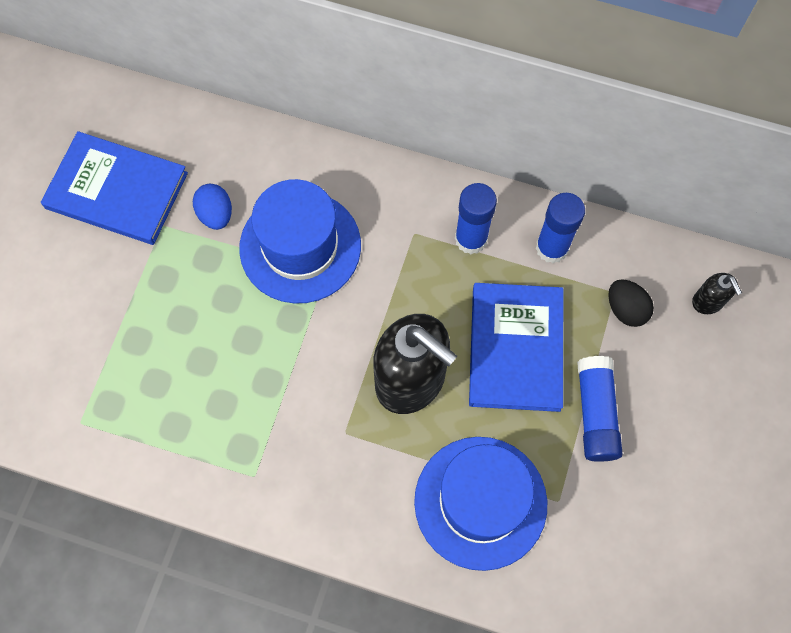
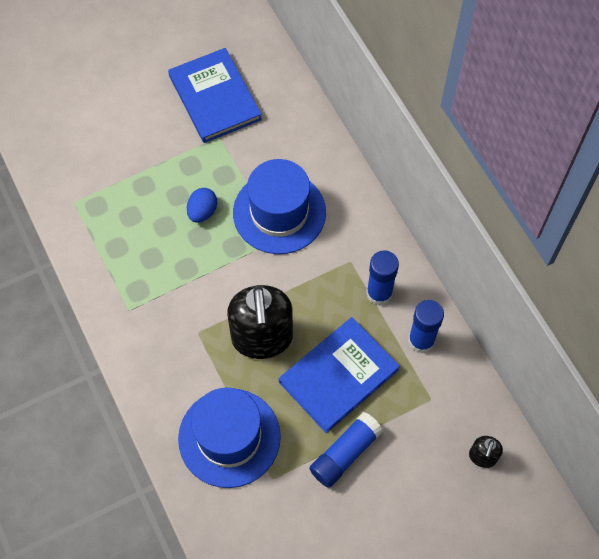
camera: 45 degrees right, 5 degrees down
blue egg [193,184,232,230] -> blue egg moved to [187,188,217,223]
black egg [608,279,654,327] -> none

